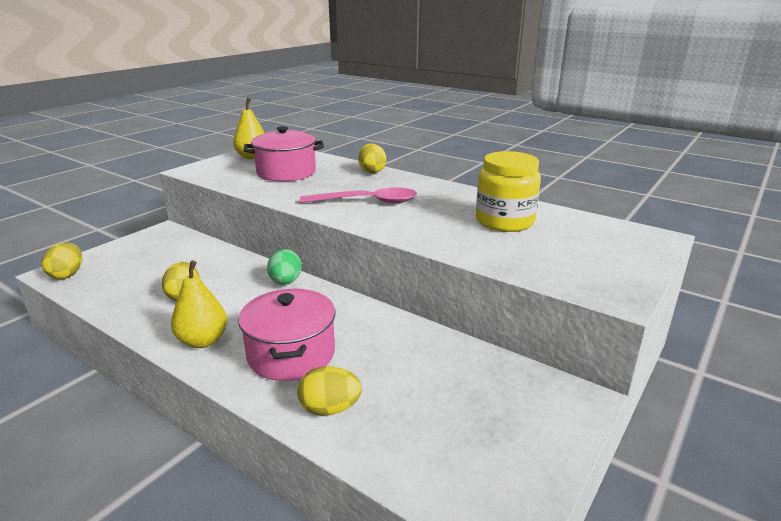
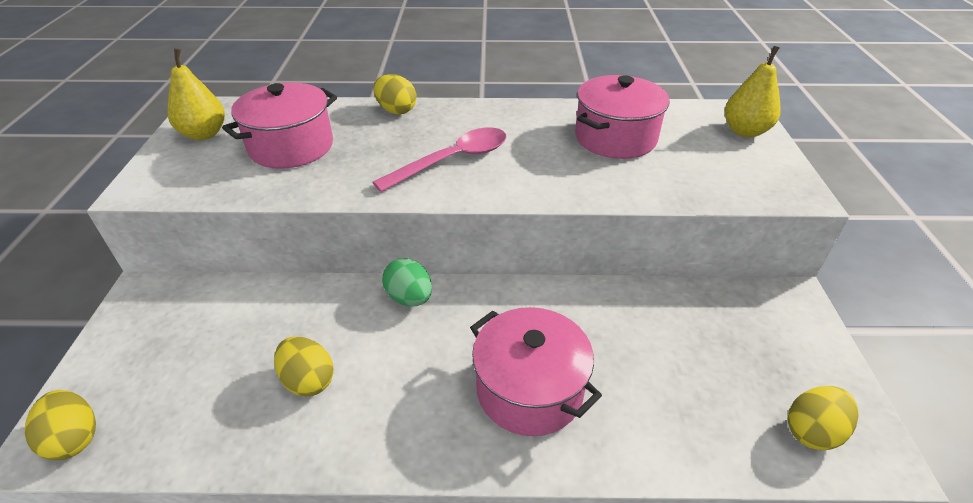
camera: 35 degrees left, 15 degrees up
yellow pear [171,260,227,348] -> yellow pear moved to [724,46,781,137]
yellow egg [297,366,362,416] -> yellow egg moved to [788,386,858,450]
yellow jar [476,151,541,232] -> pink pot [575,75,670,159]

